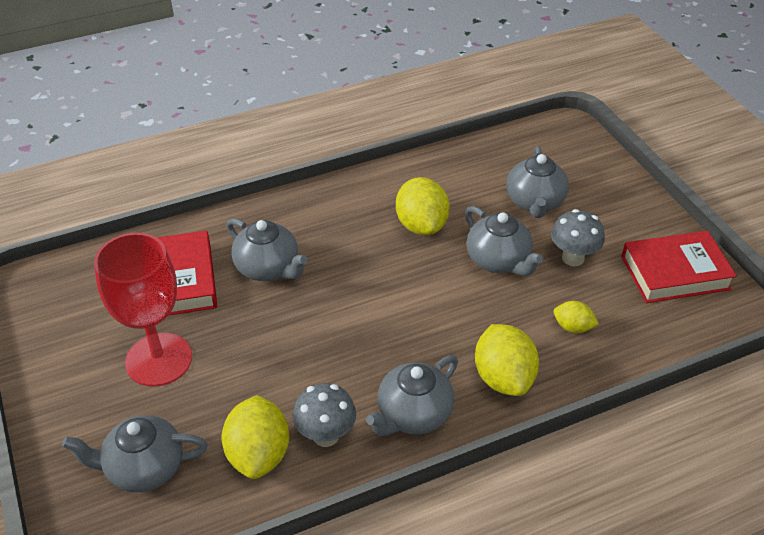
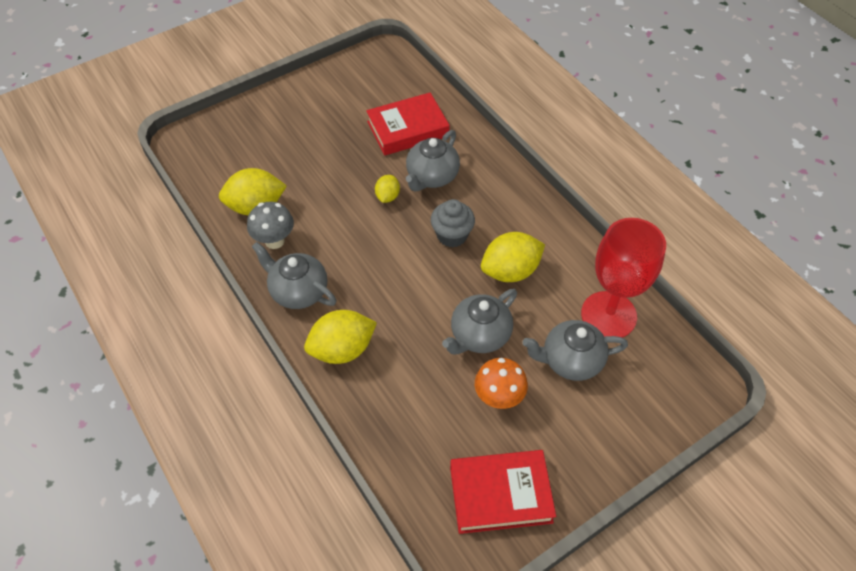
camera: 80 degrees right, 10 degrees up
grey teapot [62,415,208,492] -> none
red goblet [94,232,192,387] -> red goblet moved to [581,218,666,338]
grey mushroom [551,209,605,266] -> orange mushroom [475,358,528,409]
yellow lemon [553,301,599,333] -> yellow lemon moved to [375,175,400,203]
red book [621,231,737,303] -> red book turned 75 degrees counterclockwise [450,450,556,534]
none -> grey cupcake [431,199,475,247]

